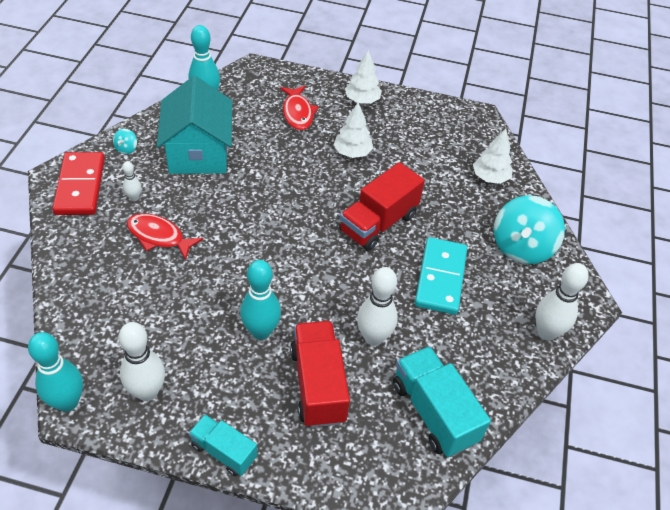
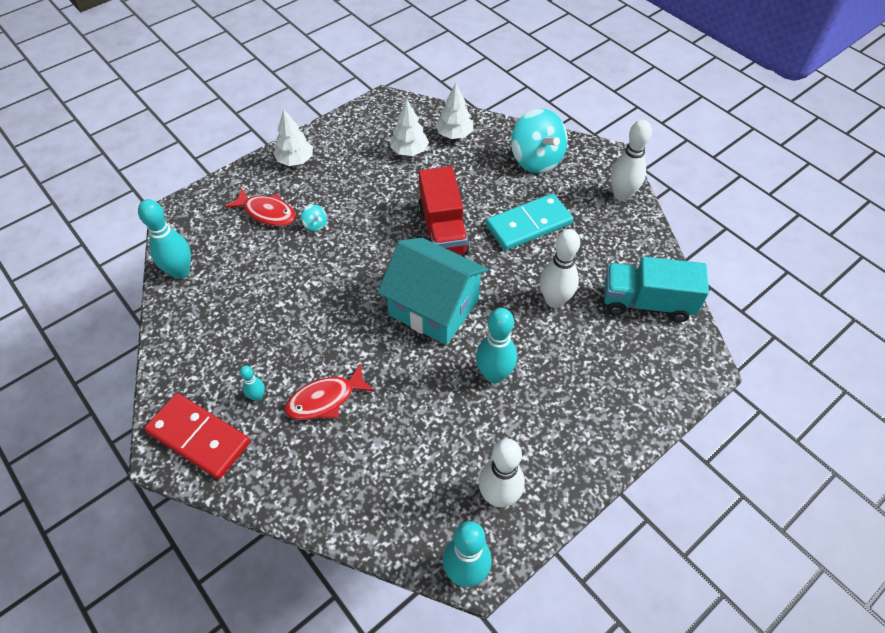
camera: 50 degrees left, 5 degrees up
turquoise spinning top [113,129,137,154] -> turquoise spinning top moved to [301,205,327,231]
white bowling pin [122,161,141,201] -> turquoise bowling pin [240,365,265,401]
turquoise house [157,76,232,174] -> turquoise house moved to [378,238,489,345]
turquoise truck [189,414,257,476] -> none
red truck [290,321,350,428] -> none
white tree [334,102,373,158] -> white tree moved to [390,100,429,156]
turquoise domino [415,237,467,315] -> turquoise domino turned 75 degrees counterclockwise [486,193,573,251]

